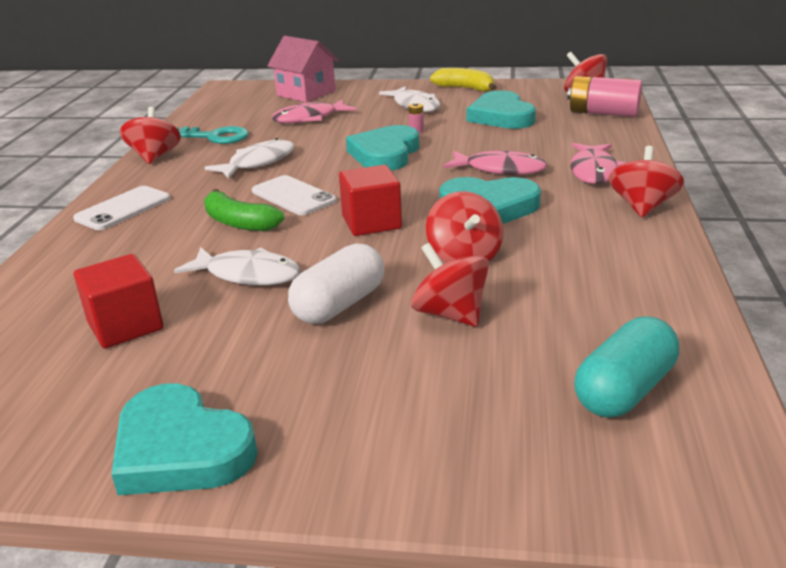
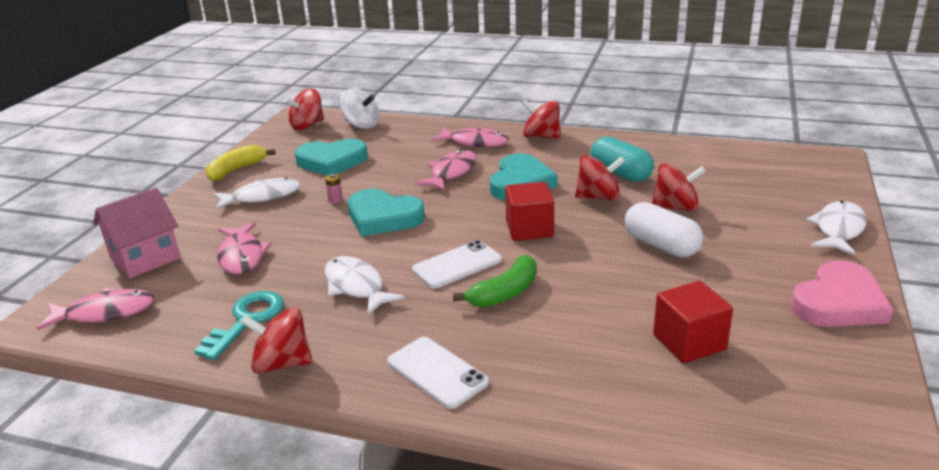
camera: 80 degrees left, 0 degrees up
turquoise heart [111,383,258,495] -> pink heart [791,261,893,327]
white fish [174,247,301,286] -> white fish moved to [806,201,867,255]
red spinning top [411,243,489,327] -> red spinning top turned 150 degrees counterclockwise [652,163,706,212]
pink battery [567,76,642,117] -> white spinning top [340,88,379,129]
turquoise capsule [574,316,679,417] -> turquoise capsule moved to [591,136,654,182]
none -> pink fish [36,288,154,331]

